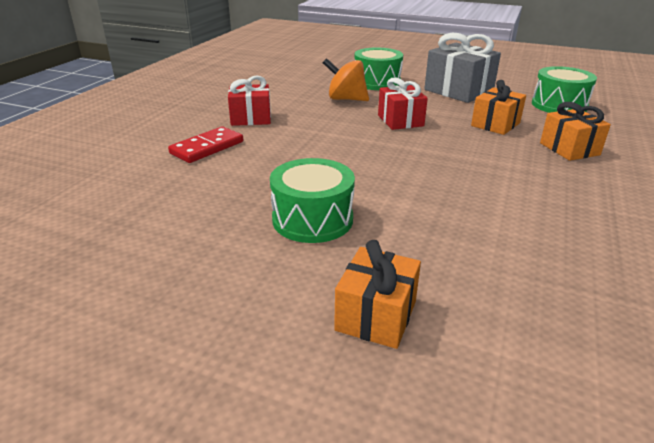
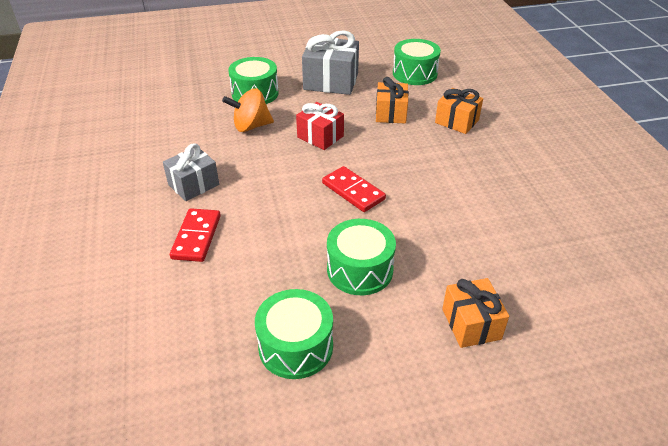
camera: 35 degrees left, 10 degrees up
red gift [228,76,271,126] -> grey gift [163,143,219,201]
none -> green drum [255,289,333,379]
none -> red domino [322,166,386,212]

